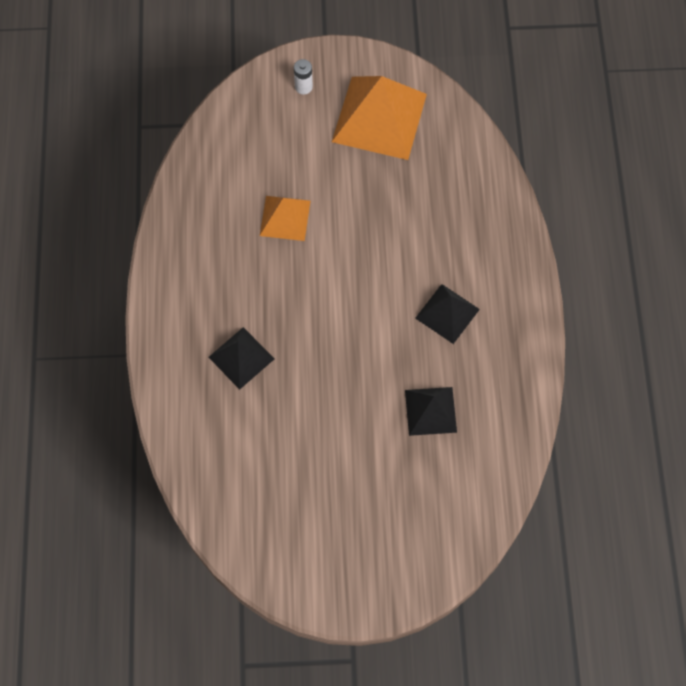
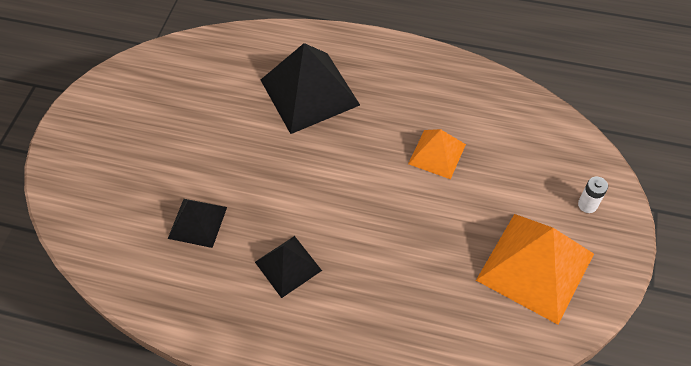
camera: 110 degrees right, 10 degrees down
black pyramid [208,327,275,389] -> black pyramid [261,43,360,134], size x1.79

